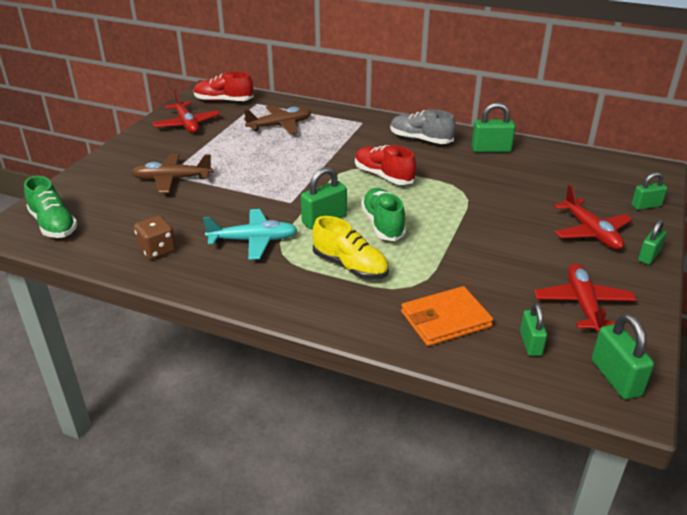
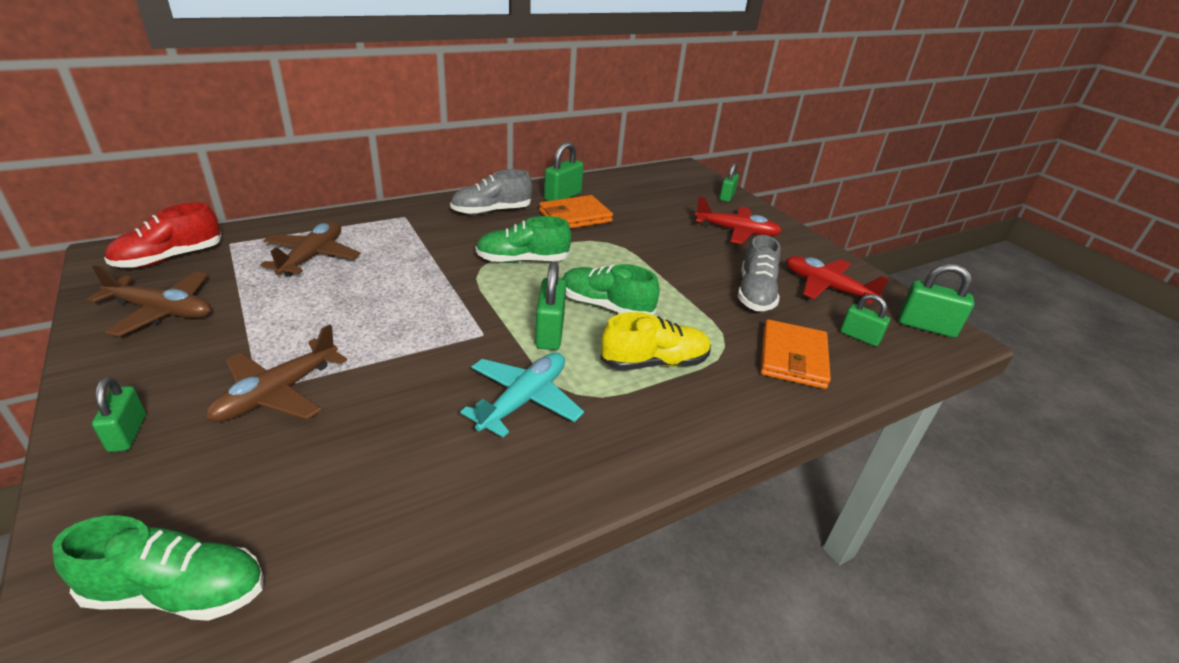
camera: 55 degrees left, 0 degrees up
brown dice [134,215,176,260] -> none
red plane [152,90,220,133] -> brown plane [87,265,211,337]
red shoe [355,145,416,185] -> green shoe [476,216,571,263]
green padlock [638,219,666,265] -> green padlock moved to [92,377,146,452]
none -> orange wallet [539,195,613,229]
none -> grey shoe [738,235,781,311]

